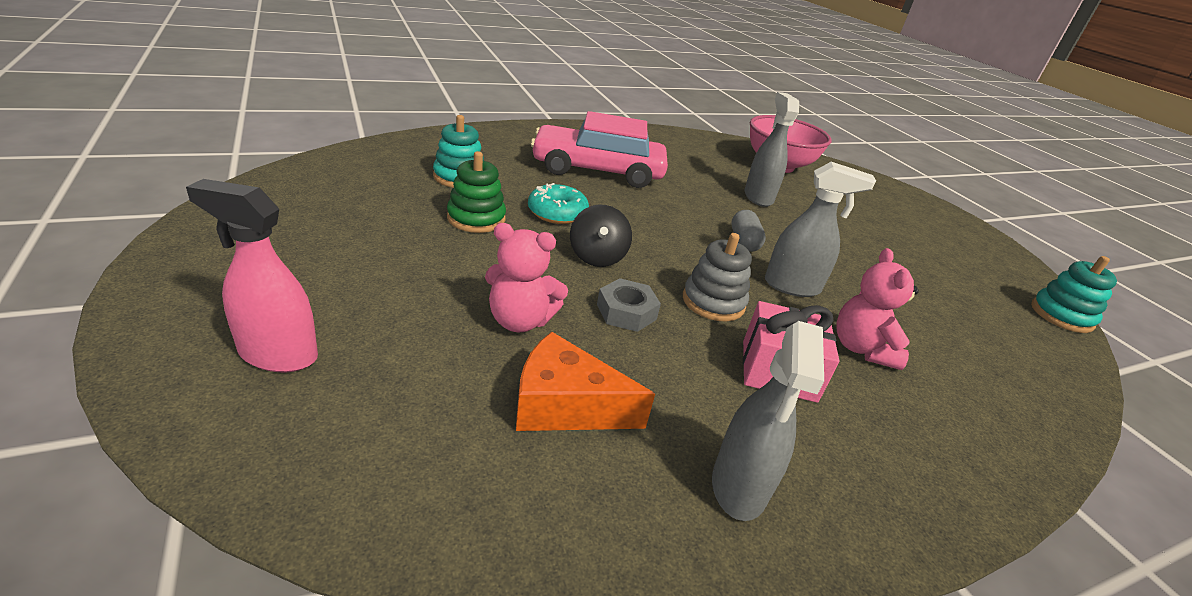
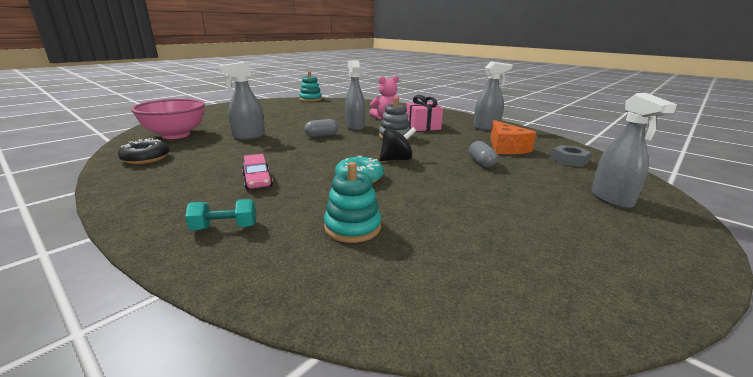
camera: 110 degrees left, 10 degrees down
pink spray bottle [186,179,318,372] -> grey spray bottle [591,93,677,209]
green stacking toy [447,151,506,233] -> none
pink teddy bear [485,223,568,332] -> grey capsule [469,141,498,168]
pink car [531,111,668,188] -> pink car [242,154,273,190], size x0.45
grey nut [597,278,661,332] -> grey nut moved to [551,145,591,167]
none -> black donut [118,138,170,164]
none -> turquoise dumbbell [185,199,256,230]

